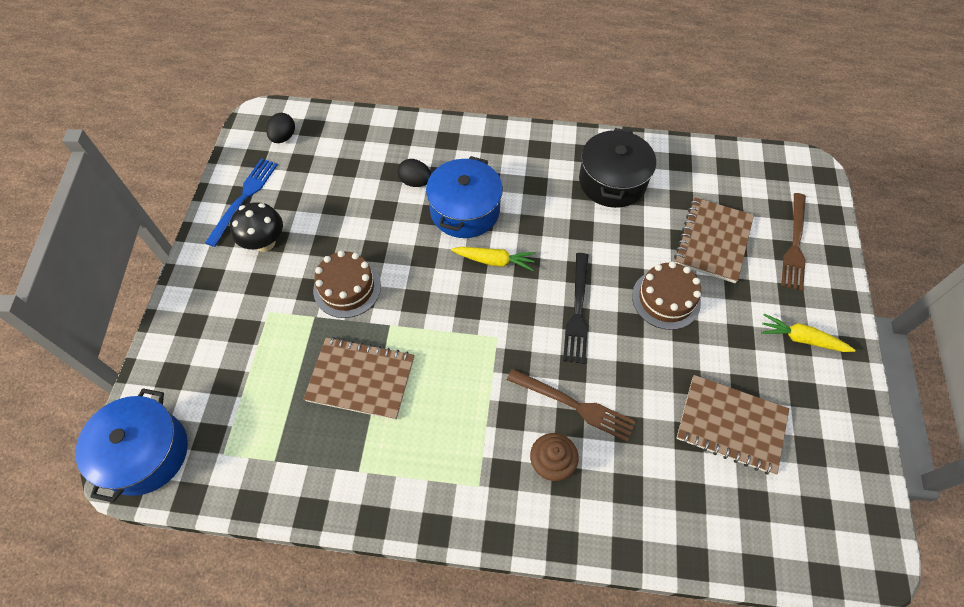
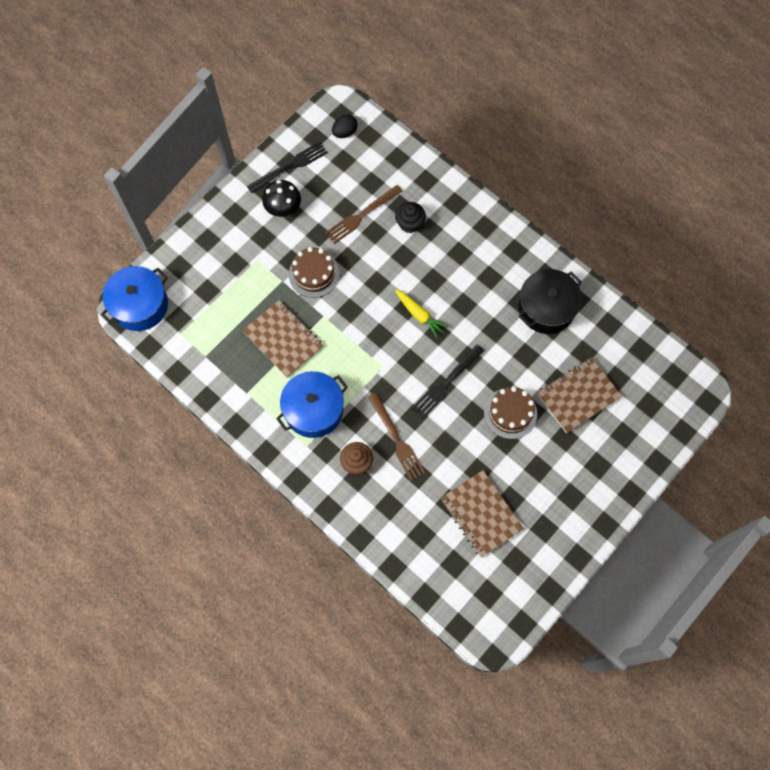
camera: 35 degrees right, 10 degrees up
blue fork [205,158,278,247] -> black fork [247,141,328,193]
black egg [397,159,431,187] -> black cupcake [395,202,426,233]
blue pot [426,156,503,238] -> blue pot moved to [276,371,348,438]
yellow carrot [761,314,856,352] -> none
brown fork [781,193,806,291] -> brown fork moved to [325,185,403,244]

